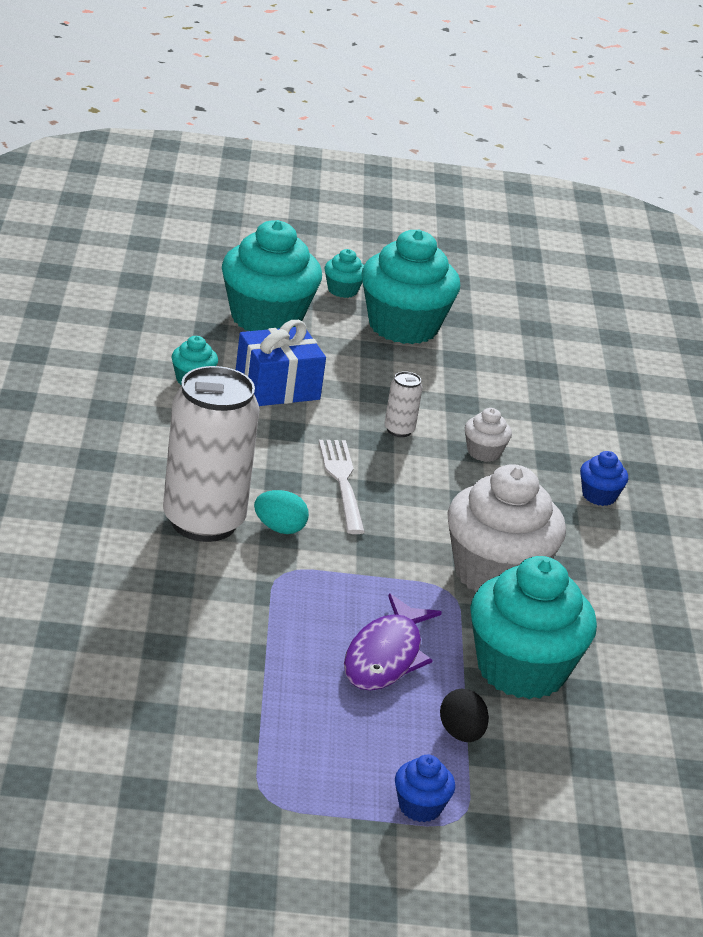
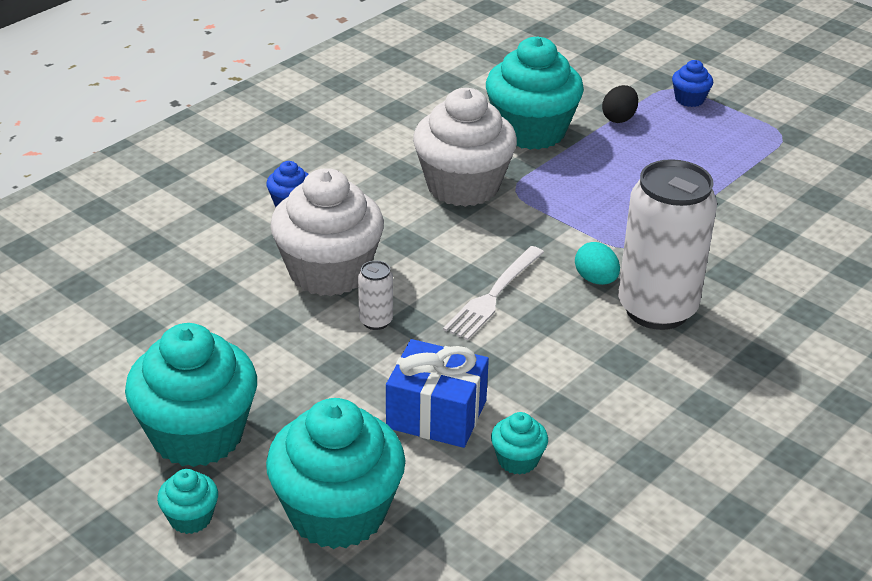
camera: 135 degrees left, 5 degrees up
purple fish [344,594,442,691] -> none
white cupcake [465,408,512,462] -> white cupcake [270,168,384,296], size x2.27

